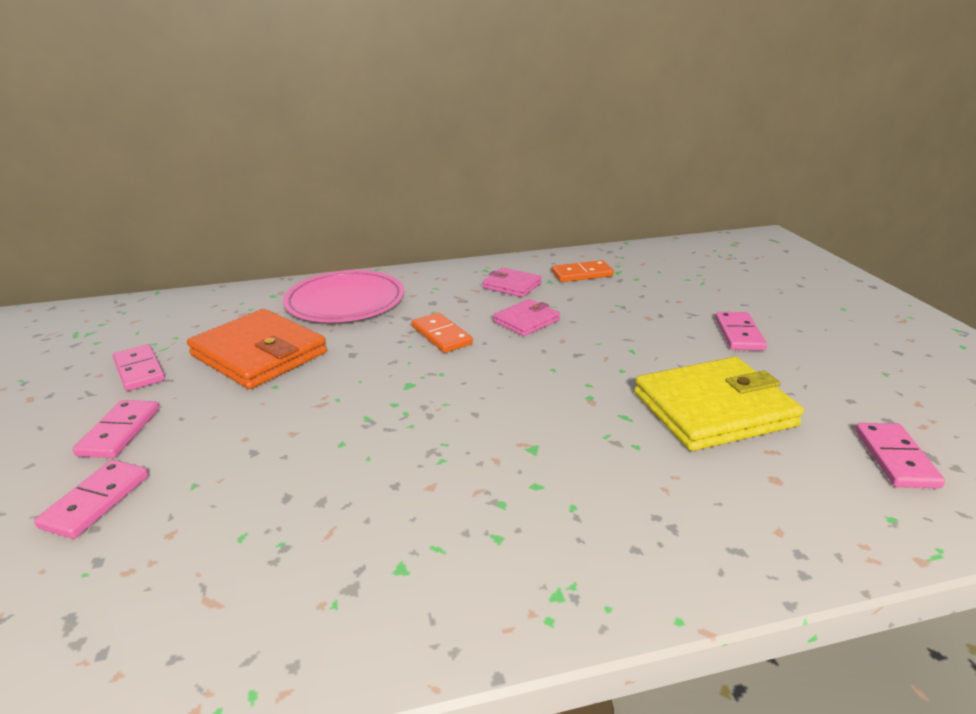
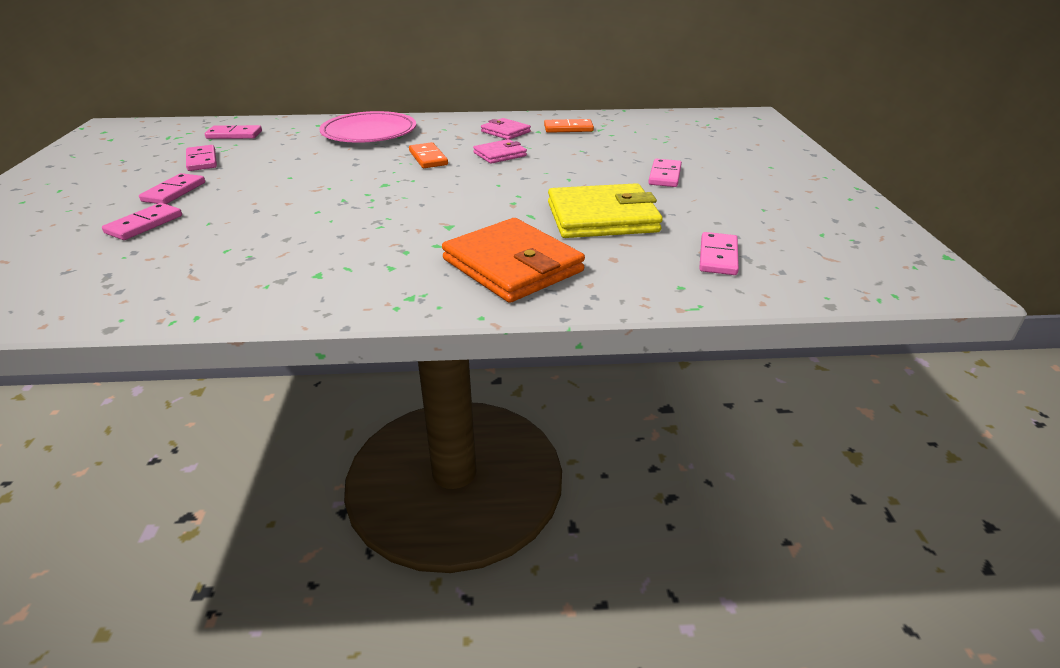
camera: 10 degrees right, 5 degrees up
orange wallet [187,309,327,389] -> orange wallet moved to [442,218,585,303]
none -> pink domino [205,125,262,139]

